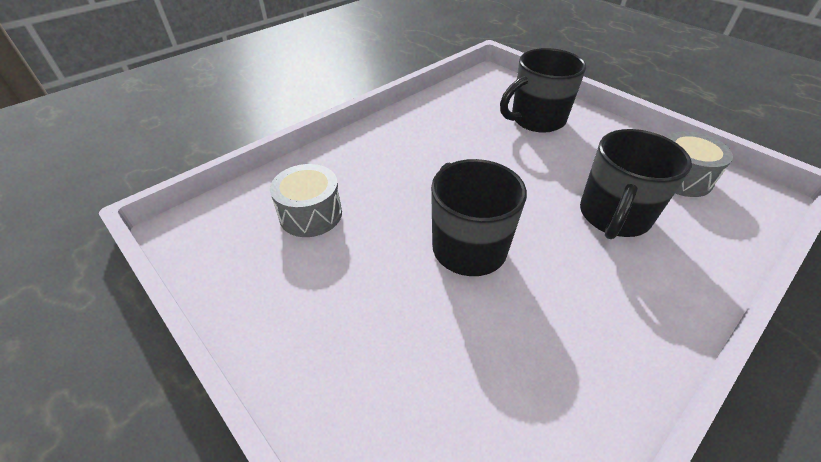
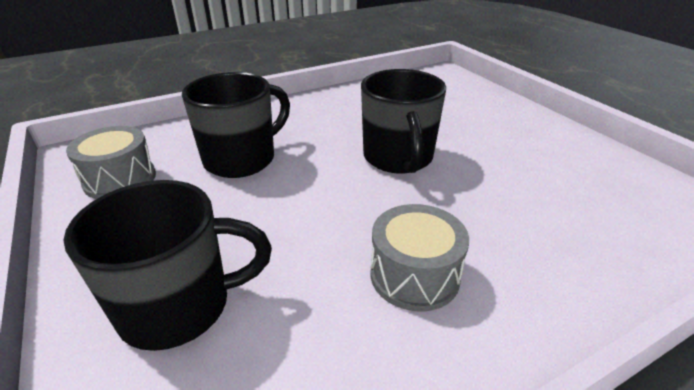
camera: 165 degrees left, 10 degrees down
grey drum [270,164,342,237] -> grey drum moved to [371,204,469,312]

